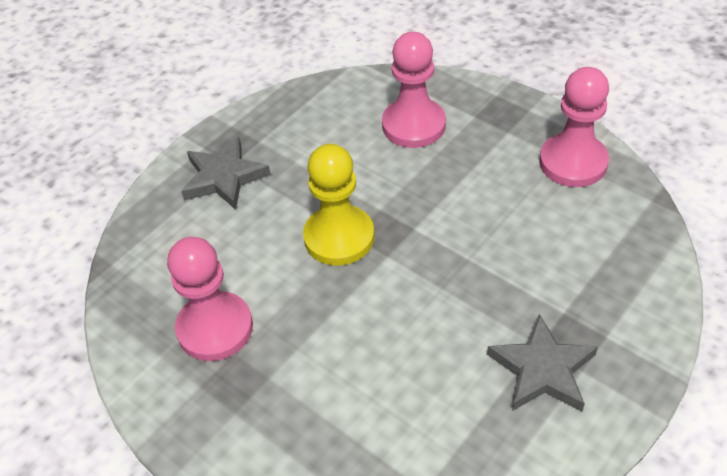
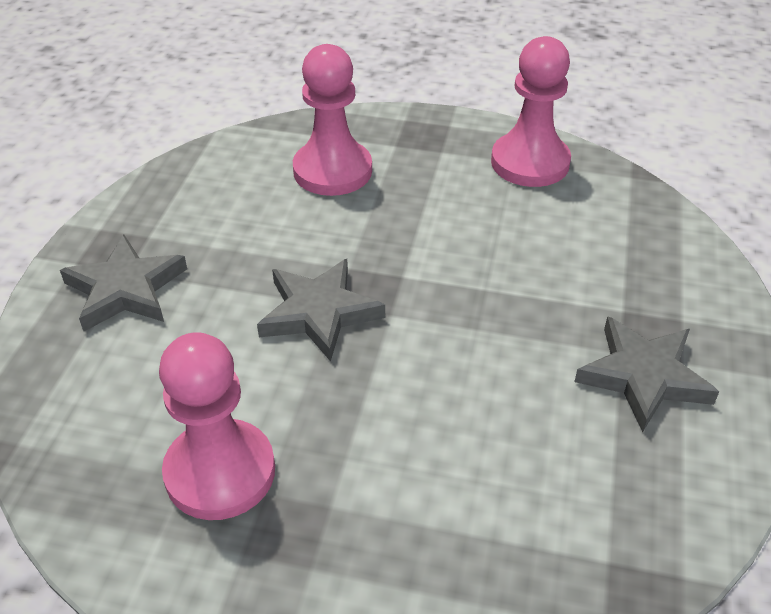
camera: 30 degrees left, 5 degrees down
yellow pawn [303,144,374,265] -> grey star [257,259,385,362]

